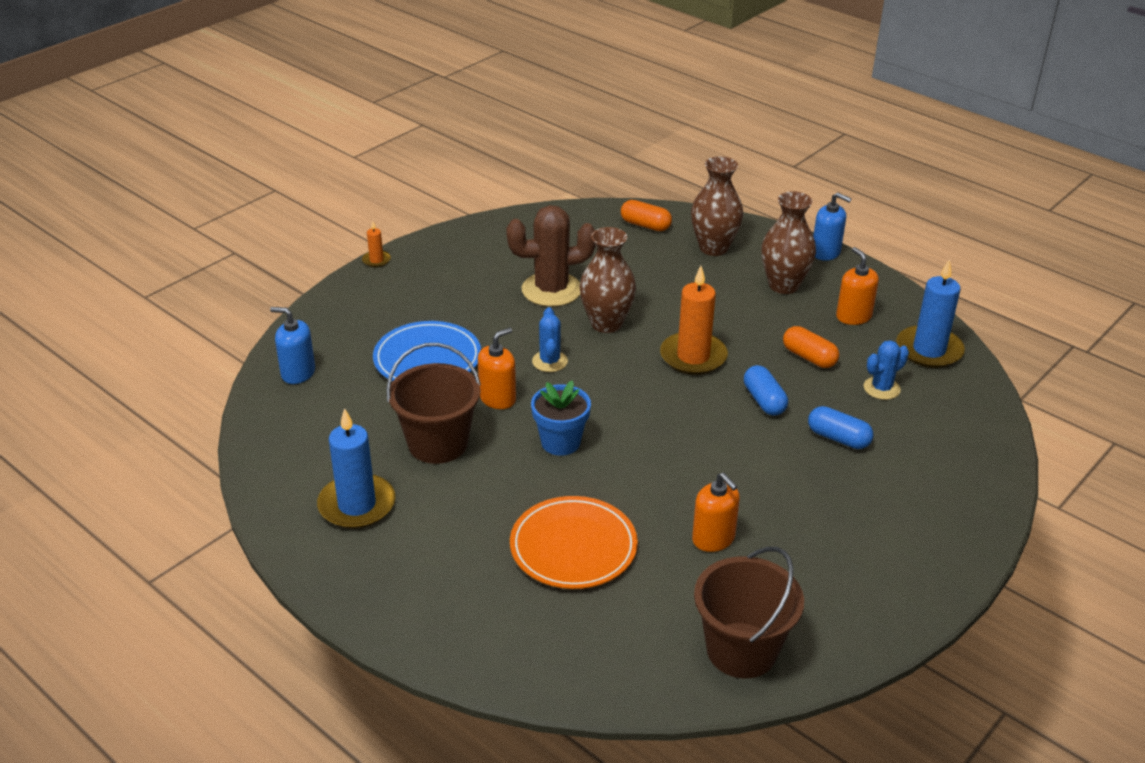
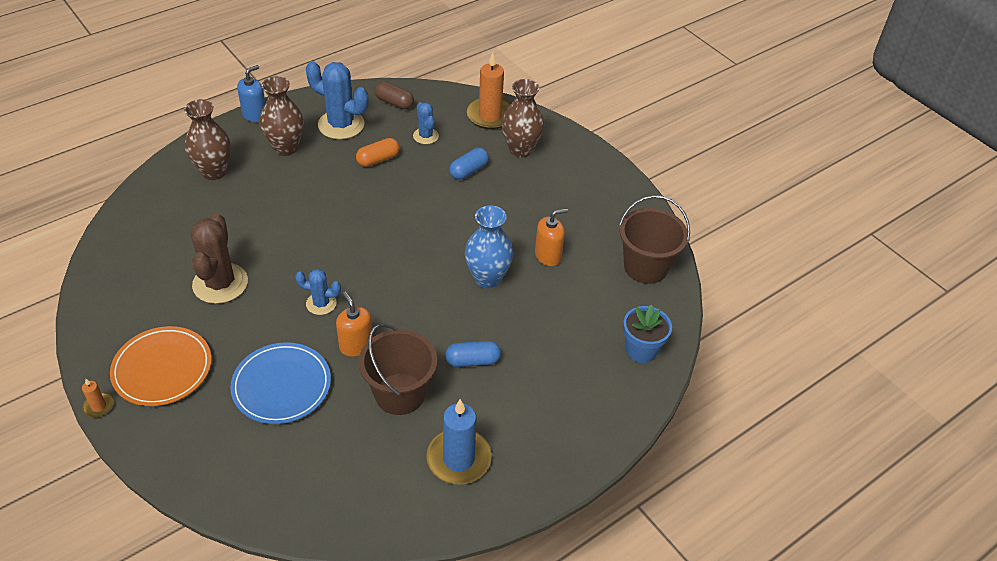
camera: 80 degrees left, 10 degrees up
blue soap dispenser [270,307,315,384] -> none
orange plate [510,496,638,589] -> orange plate moved to [110,326,212,406]
blue flower pot [531,380,591,456] -> blue flower pot moved to [623,305,672,363]
brown vase [579,227,636,333] -> brown vase moved to [502,79,544,157]
orange capsule [621,200,672,231] -> none
orange candle [660,266,728,375] -> orange candle moved to [467,52,510,129]
blue capsule [744,365,788,416] -> blue capsule moved to [445,341,501,367]
orange soap dispenser [836,247,879,325] -> blue cactus [306,61,369,139]
blue candle [896,259,965,368] -> brown capsule [374,82,414,109]
none -> blue vase [465,205,513,288]

